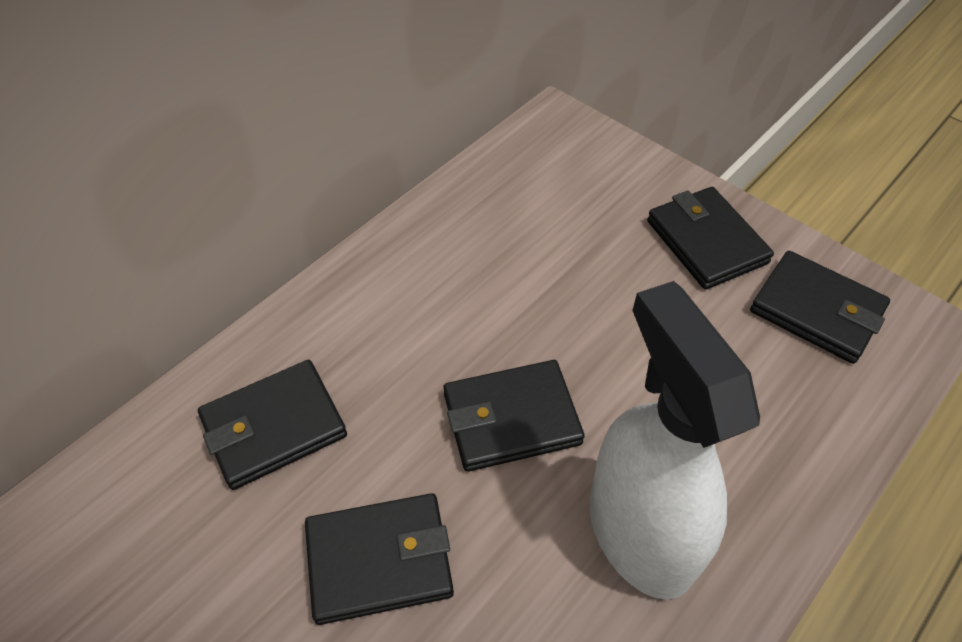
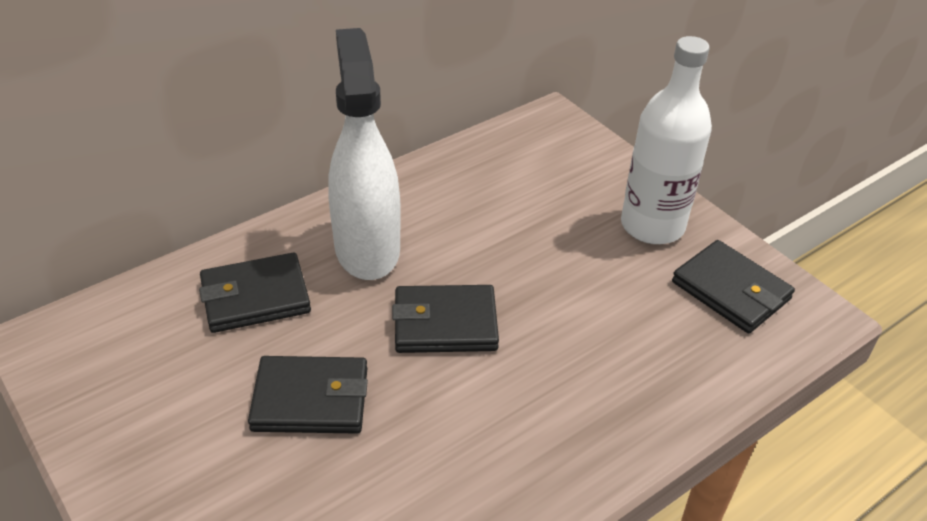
camera: 10 degrees right, 10 degrees down
white spray bottle [590,281,760,600] -> white spray bottle moved to [328,28,401,280]
black wallet [647,187,774,290] -> white bottle [621,36,712,244]

